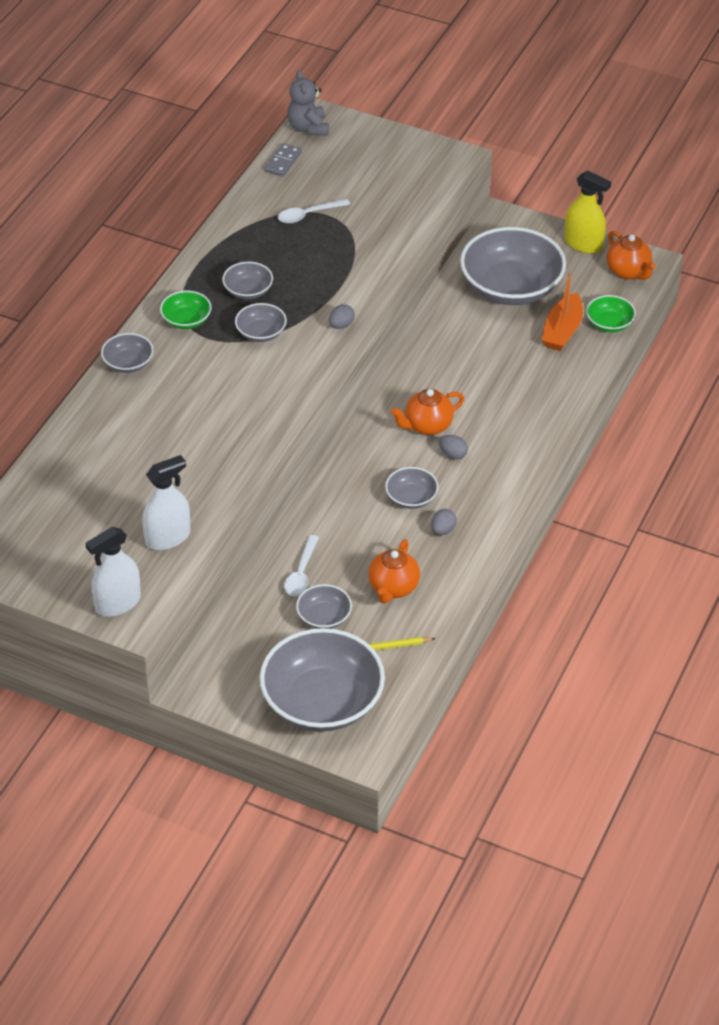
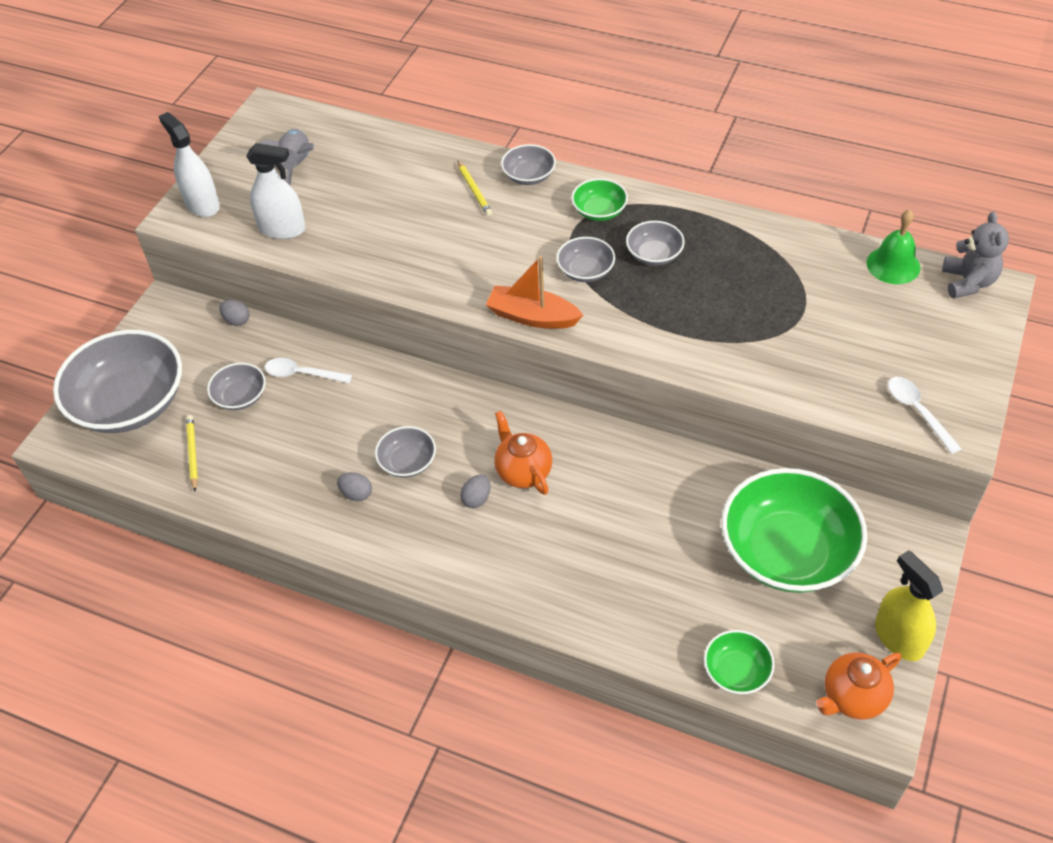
camera: 90 degrees right, 5 degrees up
white spray bottle [142,455,190,550] -> white spray bottle turned 45 degrees counterclockwise [246,143,306,239]
grey domino [264,143,302,177] -> green bell [867,209,920,284]
white spoon [278,199,350,223] -> white spoon moved to [888,377,961,454]
grey teddy bear [287,70,329,136] -> grey teddy bear turned 105 degrees clockwise [942,212,1009,298]
grey egg [329,304,355,329] -> grey egg moved to [219,300,249,326]
orange teapot [368,539,420,603] -> none
grey bowl [460,227,566,305] -> green bowl [722,468,867,593]
orange boat [542,271,583,351] -> orange boat moved to [486,256,583,329]
yellow spray bottle [565,171,611,254] -> yellow spray bottle turned 120 degrees clockwise [875,550,943,661]
none -> grey rocket [260,129,314,185]
none -> yellow pencil [458,161,492,216]

